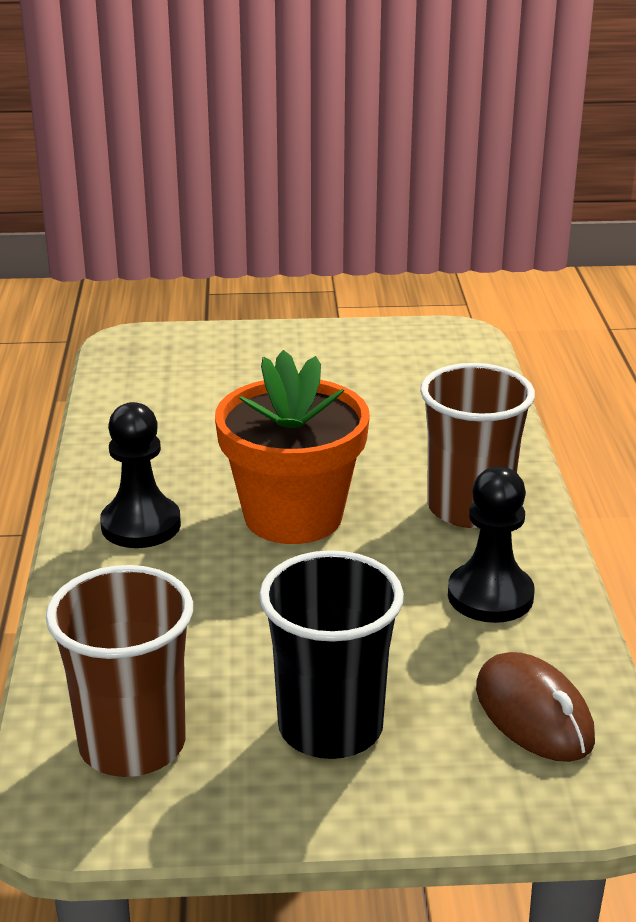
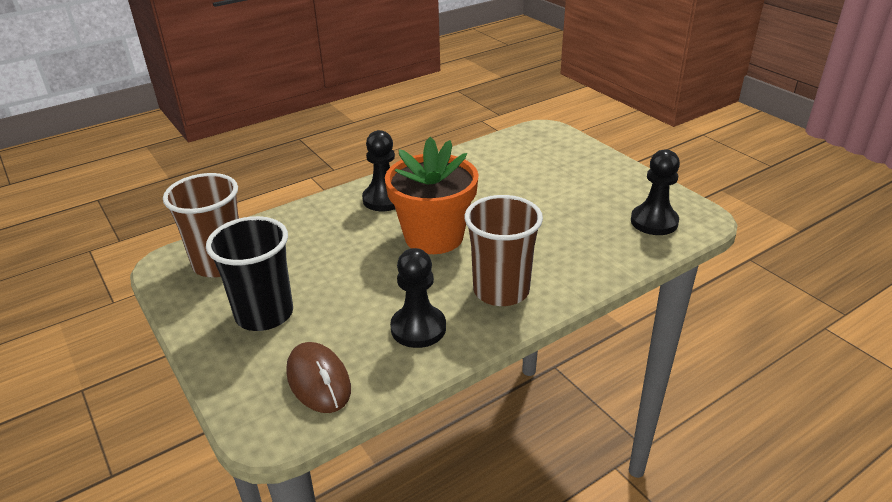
camera: 60 degrees right, 5 degrees up
brown mouse [476,652,595,762] -> brown mouse turned 60 degrees counterclockwise [286,342,351,413]
none -> black pawn [631,149,680,235]

